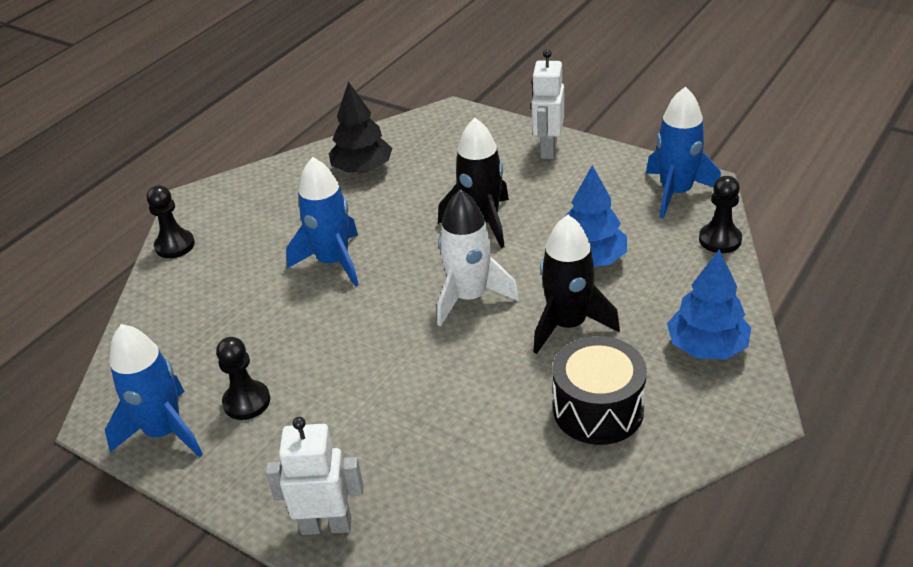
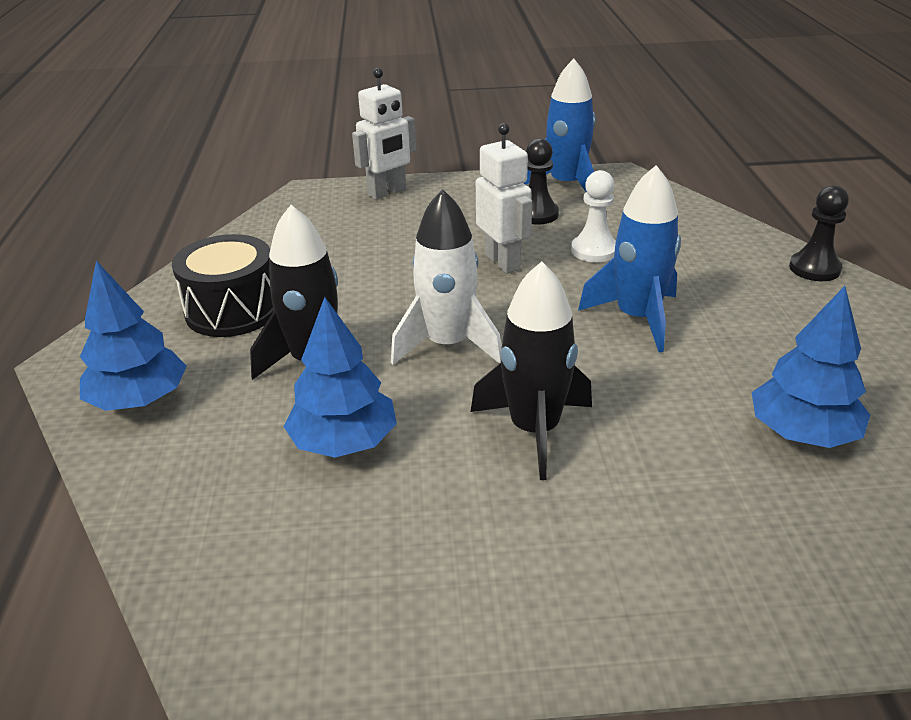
camera: 140 degrees right, 5 degrees down
black tree [329,81,392,173] -> blue tree [752,286,870,448]
white robot [531,49,564,159] -> white robot moved to [476,123,532,274]
blue rocket [646,87,721,219] -> none
black pawn [699,176,742,253] -> none
none -> white pawn [571,170,616,262]

